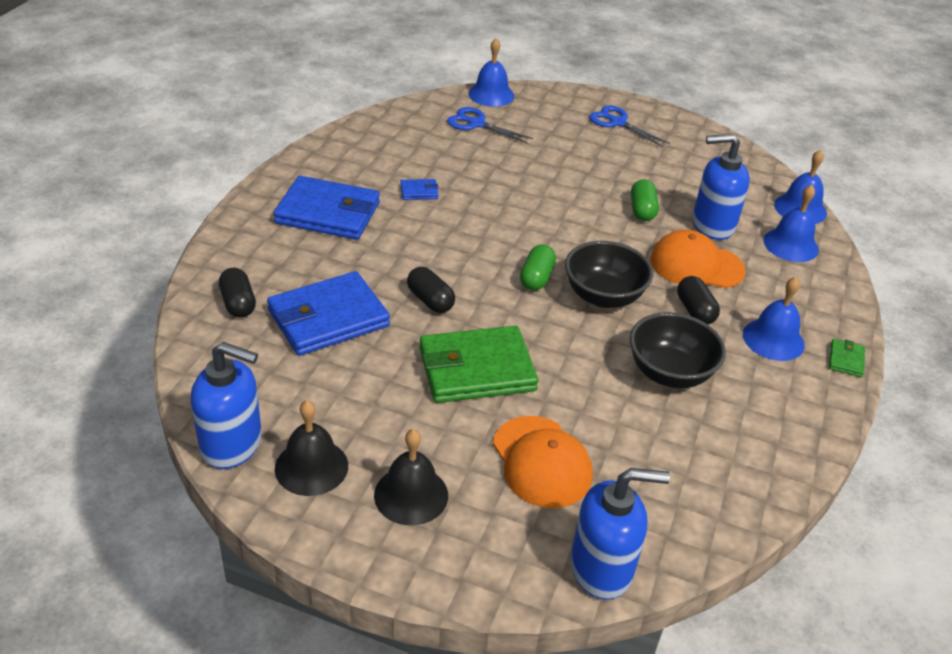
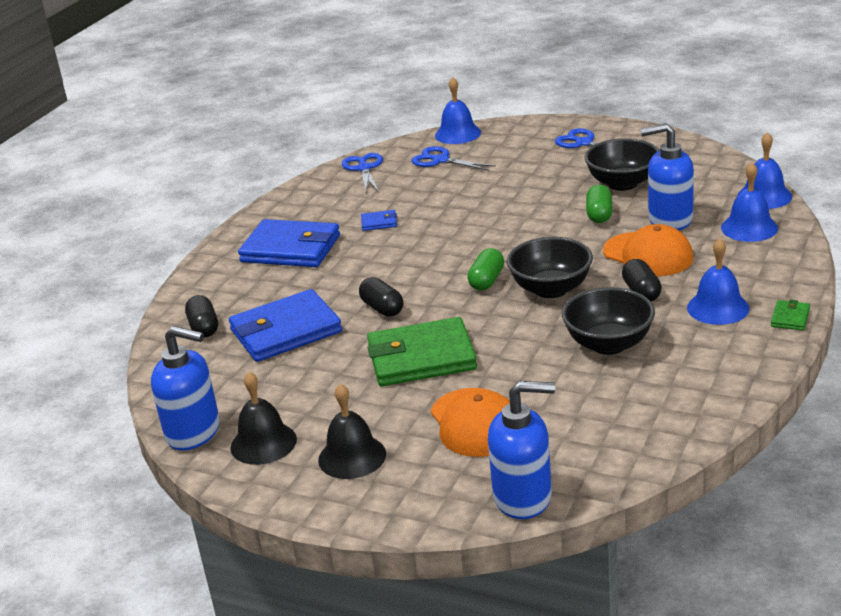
camera: 10 degrees right, 10 degrees down
orange cap [650,230,746,288] -> orange cap turned 150 degrees counterclockwise [603,224,693,276]
none -> blue scissors [342,153,383,192]
none -> black bowl [584,138,660,191]

